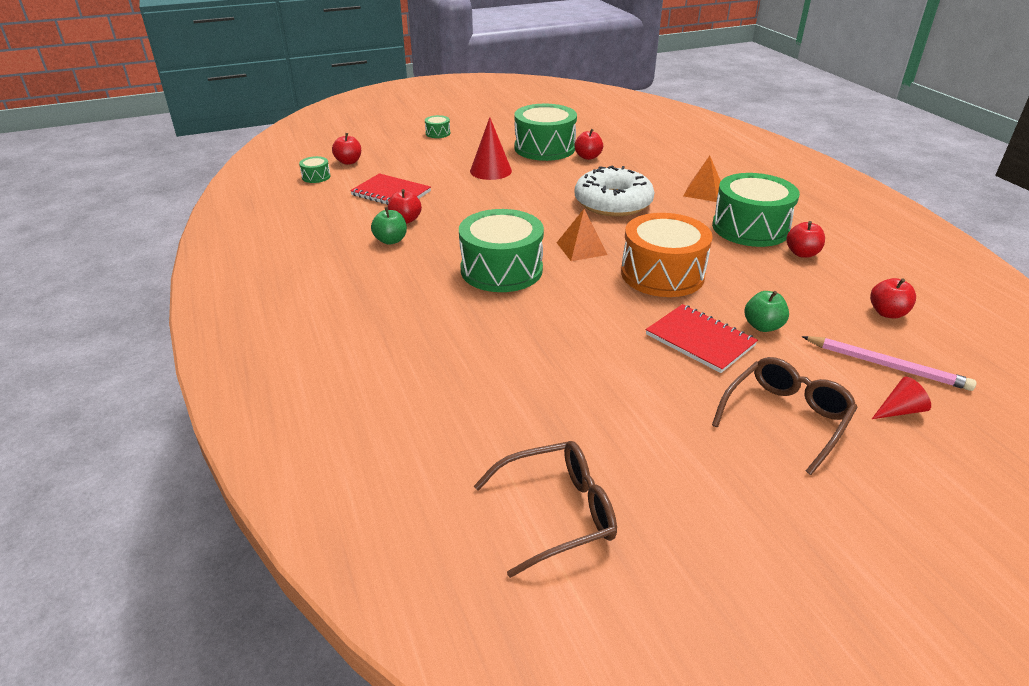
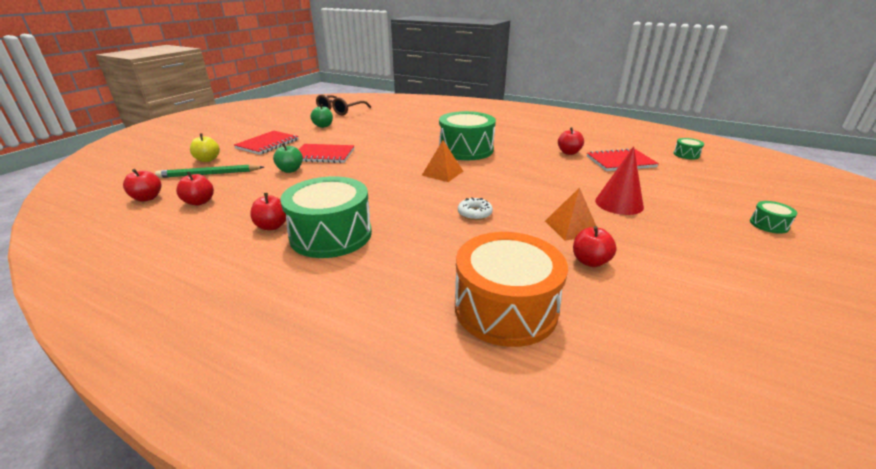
camera: 140 degrees right, 5 degrees down
red apple [332,133,361,165] -> red apple moved to [123,169,161,202]
green apple [371,207,407,245] -> green apple moved to [311,104,333,128]
green drum [514,104,577,161] -> none
white donut [575,166,654,216] -> white donut [458,197,493,220], size x0.42
orange drum [621,213,713,297] -> orange drum moved to [455,232,568,347]
orange pyramid [683,156,721,202] -> orange pyramid moved to [545,187,596,241]
brown glasses [712,357,858,475] -> red notebook [234,131,298,155]
pink pencil [802,336,977,391] -> green pencil [155,165,264,178]
red cone [872,377,931,419] -> yellow apple [190,133,220,162]

